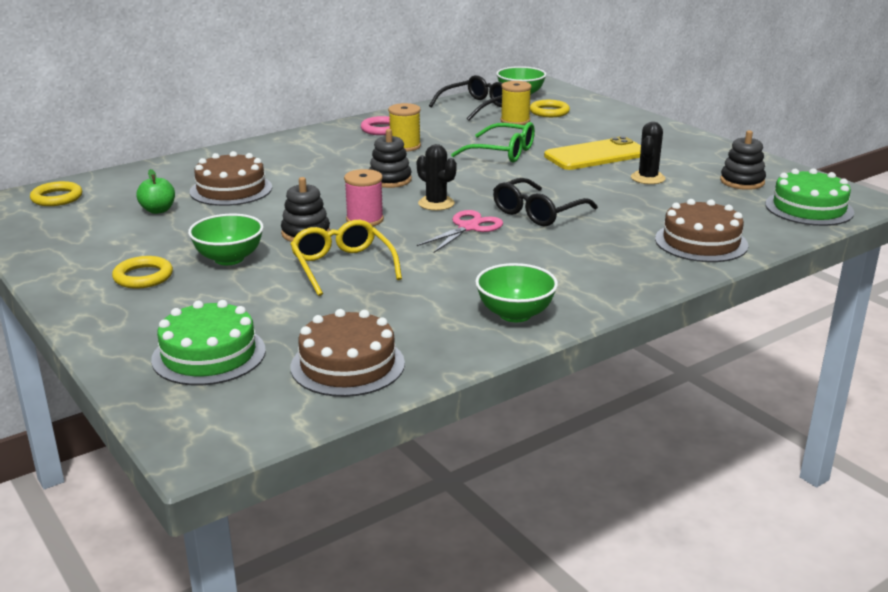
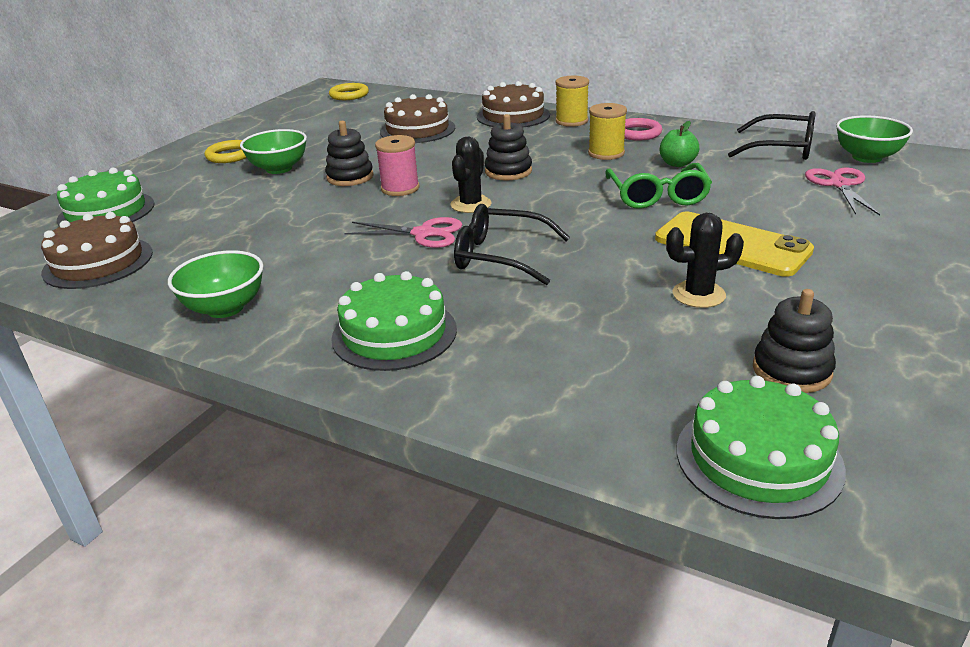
camera: 65 degrees right, 5 degrees up
green apple [136,169,175,214] -> green apple moved to [660,121,699,167]
yellow glasses [290,220,402,296] -> none
yellow spool [501,81,532,125] -> yellow spool moved to [555,76,589,127]
yellow ring [530,100,570,117] -> pink scissors [805,168,880,215]
brown cake [655,199,749,262] -> brown cake moved to [477,81,550,128]
none -> green cake [331,271,457,371]

